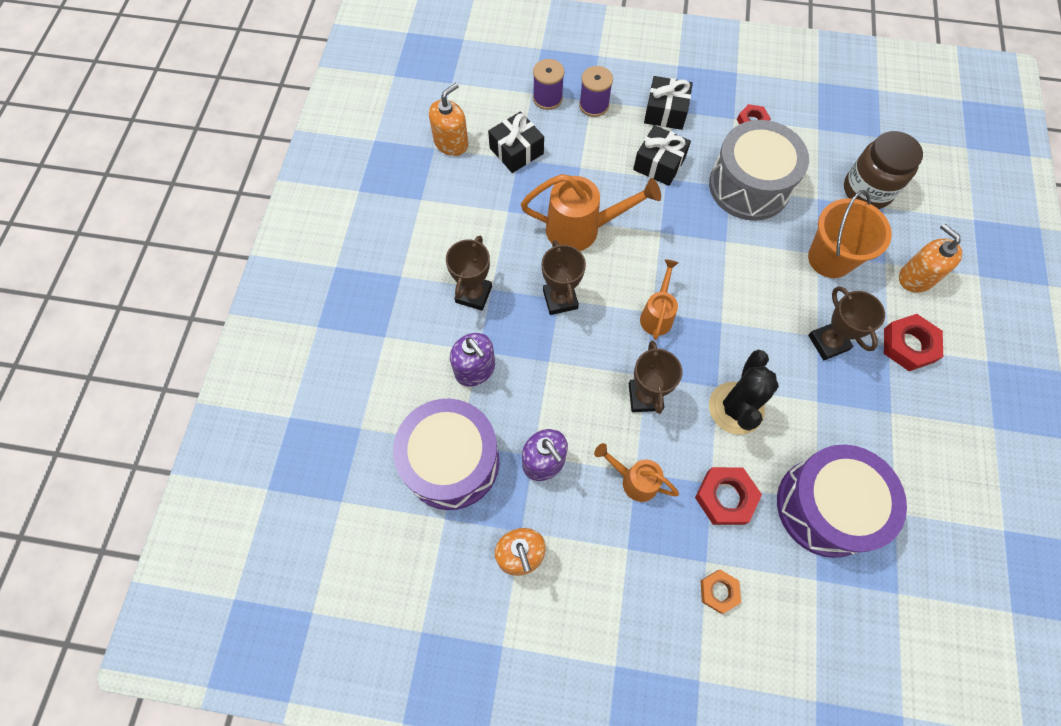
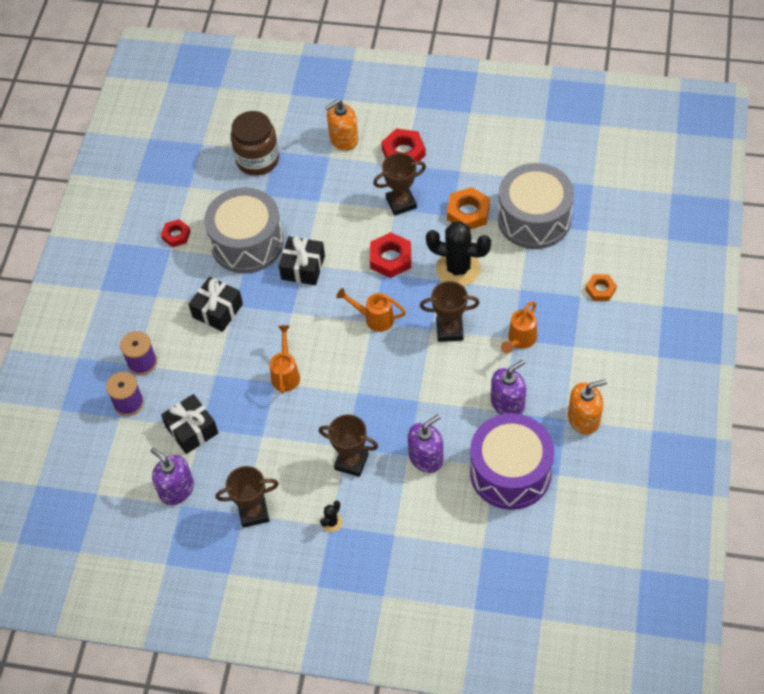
camera: 85 degrees left, 10 degrees down
orange soap dispenser [429,83,468,156] -> purple soap dispenser [151,448,194,505]
orange watering can [521,174,661,251] -> orange watering can [270,325,300,394], size x0.59
brown trophy [542,240,586,315] -> brown trophy moved to [215,466,279,528]
black gift [644,76,693,130] -> black gift moved to [279,236,325,285]
red nut [695,467,762,525] -> red nut moved to [370,232,411,278]
purple drum [777,444,907,558] -> grey drum [498,163,574,249]
orange bucket [808,190,892,278] -> none
none -> black cactus [320,500,343,532]
none -> orange nut [447,187,490,230]

